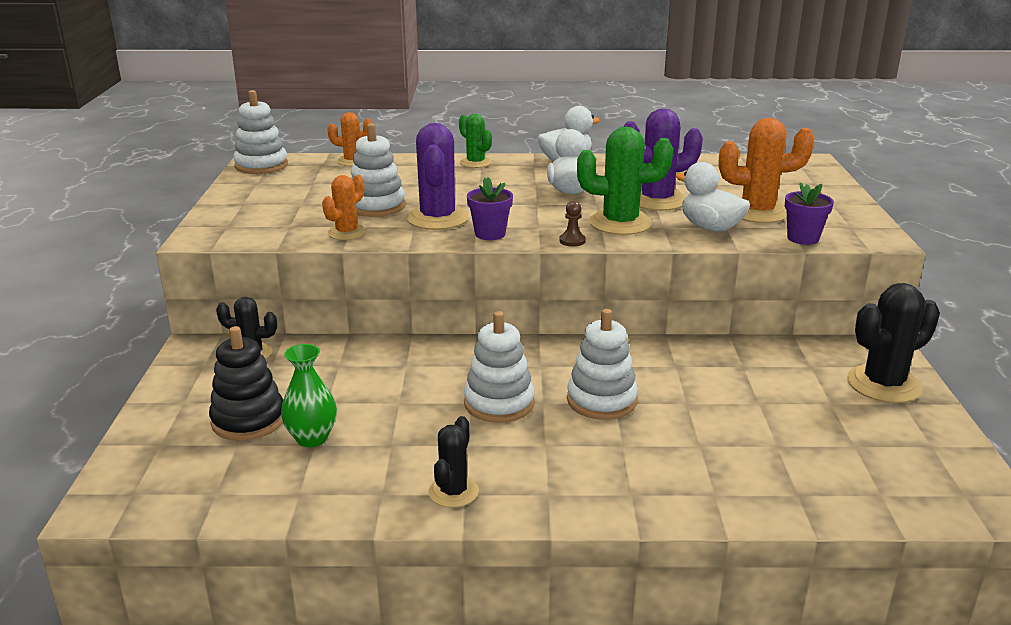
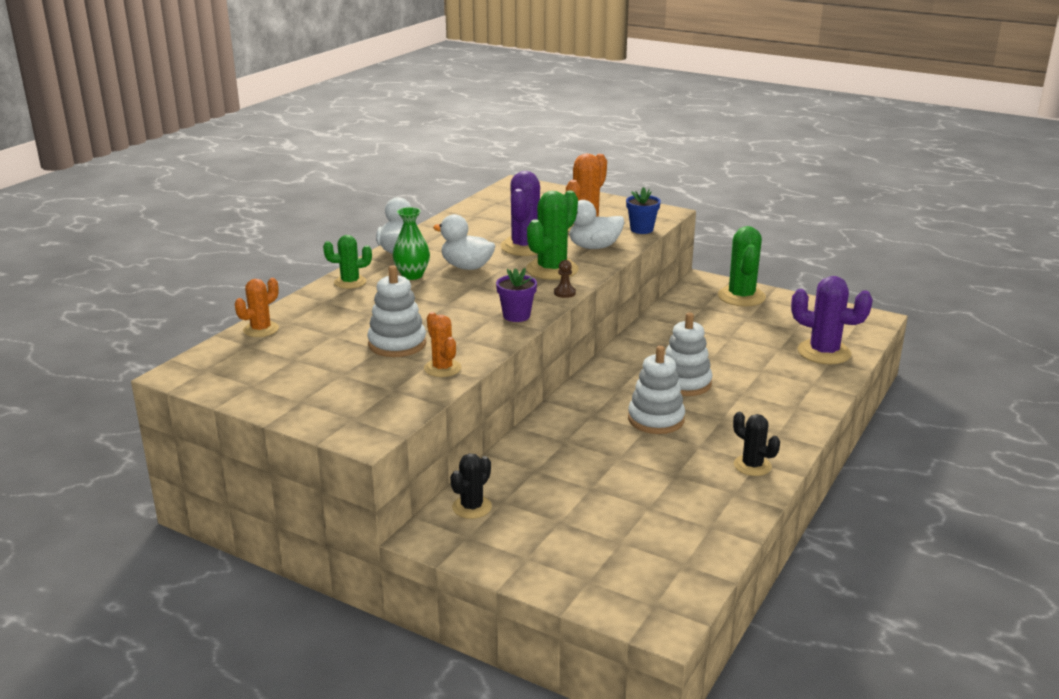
camera: 60 degrees left, 0 degrees up
black stacking toy [209,326,283,441] -> none
white stacking toy [233,90,288,174] -> none
green vase [281,344,337,447] -> green vase moved to [393,207,430,280]
purple cactus [407,123,469,230] -> purple cactus moved to [791,276,873,364]
purple flower pot [785,182,834,245] -> blue flower pot [626,187,661,234]
black cactus [847,283,940,403] -> green cactus [718,226,766,307]

